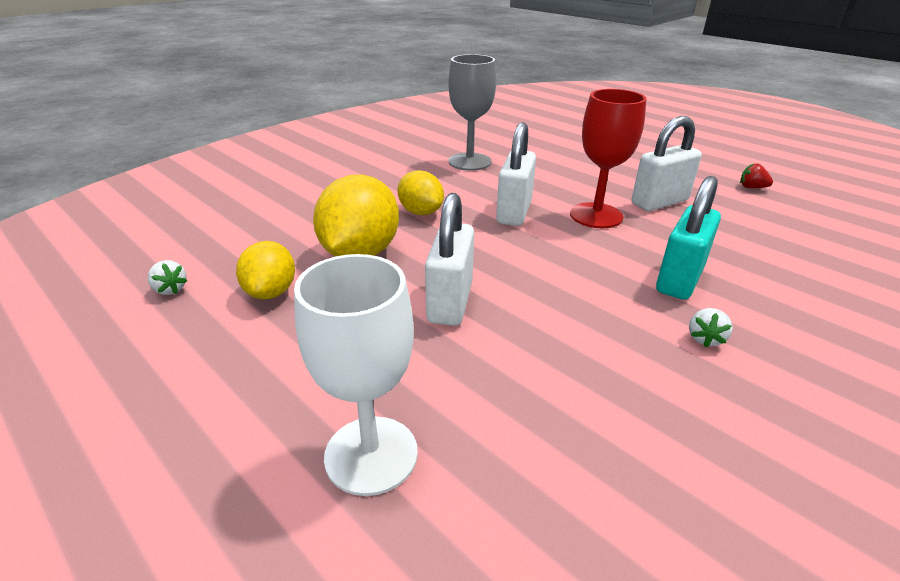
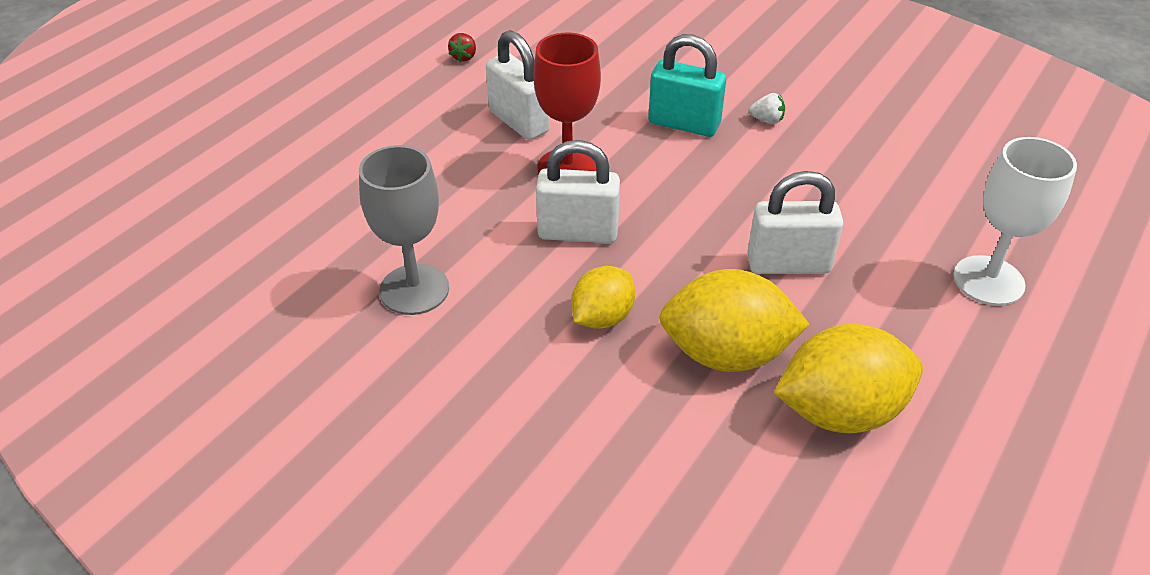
camera: 100 degrees left, 10 degrees up
white strawberry [148,260,188,295] -> none
yellow lemon [236,241,295,299] -> yellow lemon [774,324,923,433], size x1.64

